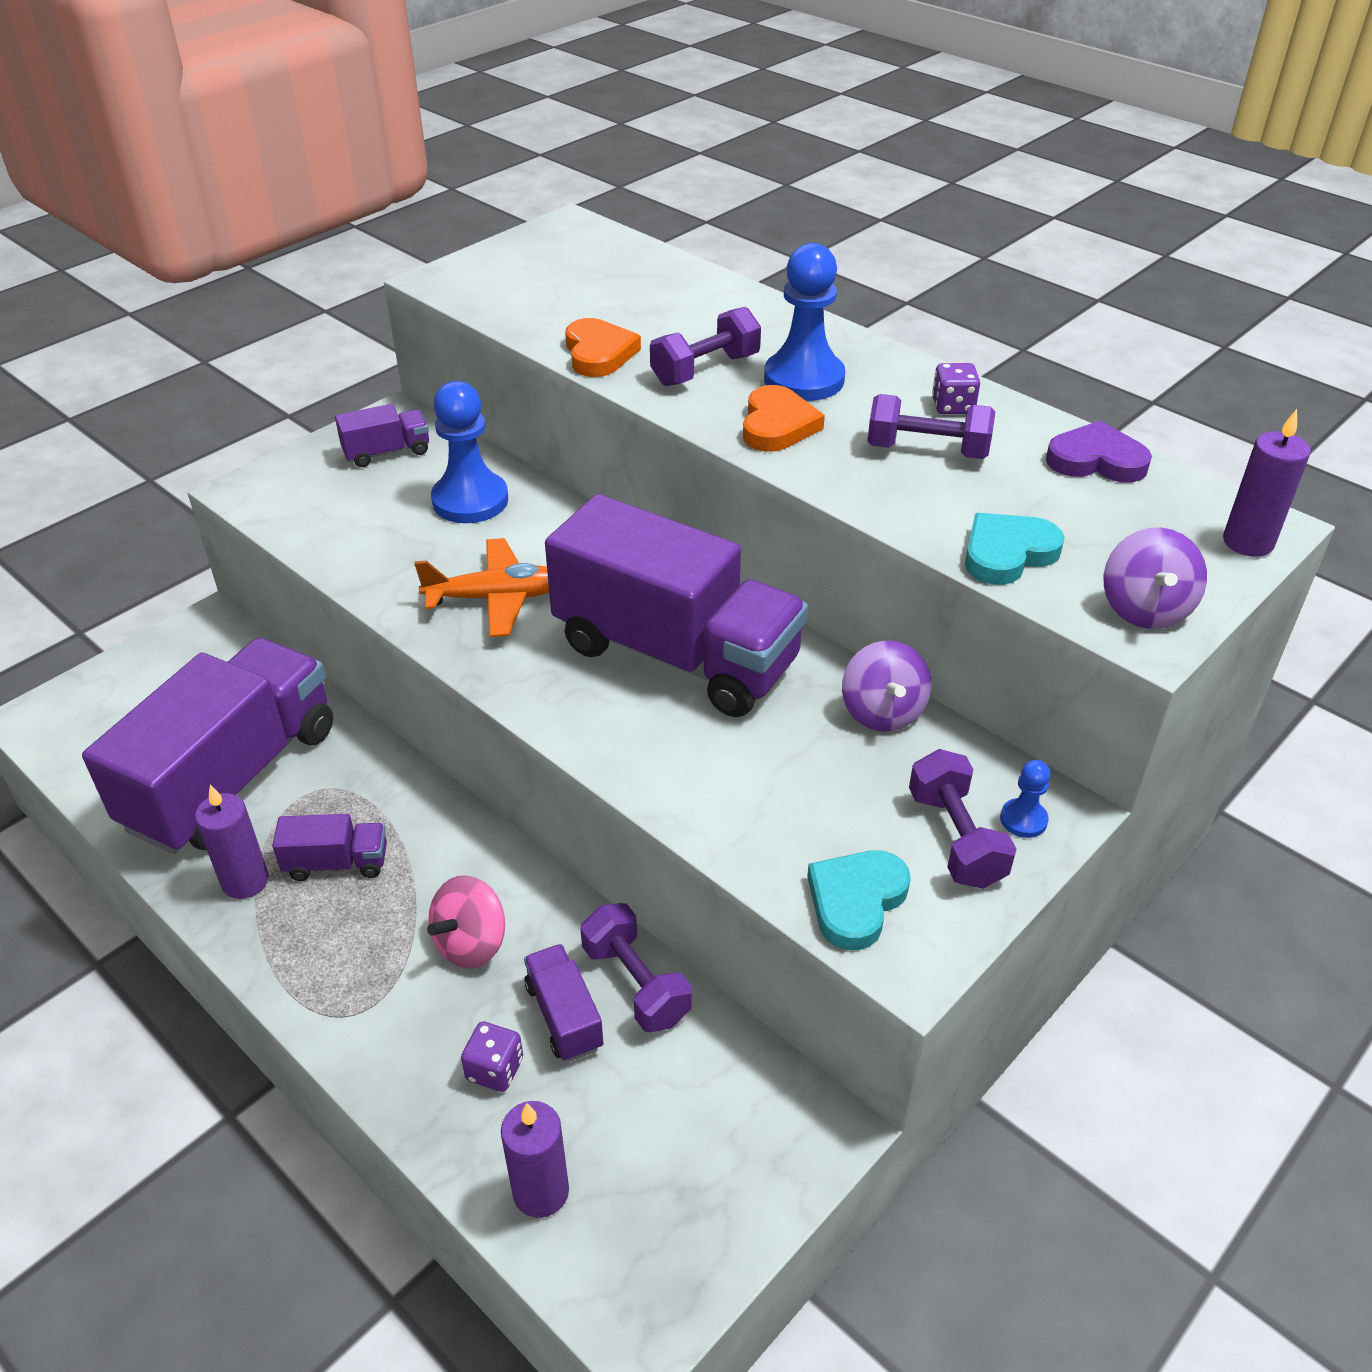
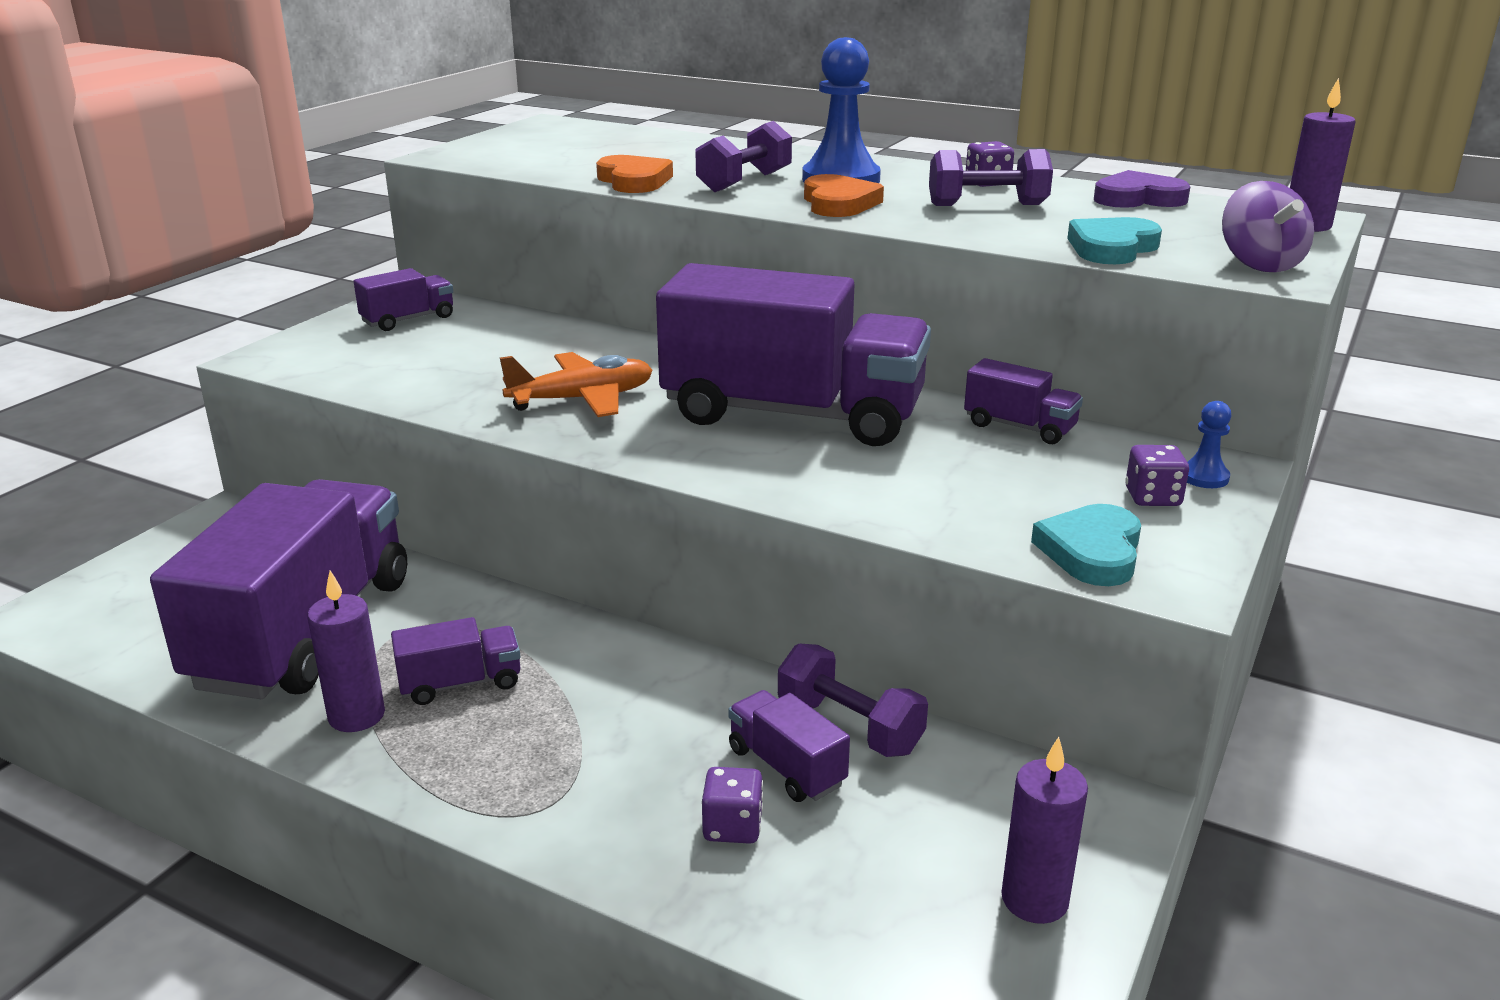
camera: 15 degrees left, 15 degrees down
pink spinning top [427,875,505,968] -> none
blue pawn [431,381,508,523] -> none
purple candle [501,1101,569,1218] -> purple candle moved to [1001,737,1088,924]
purple spinning top [842,641,931,732] -> purple truck [964,358,1083,444]
purple dumbbell [909,749,1016,889] -> purple dice [1126,445,1189,506]

